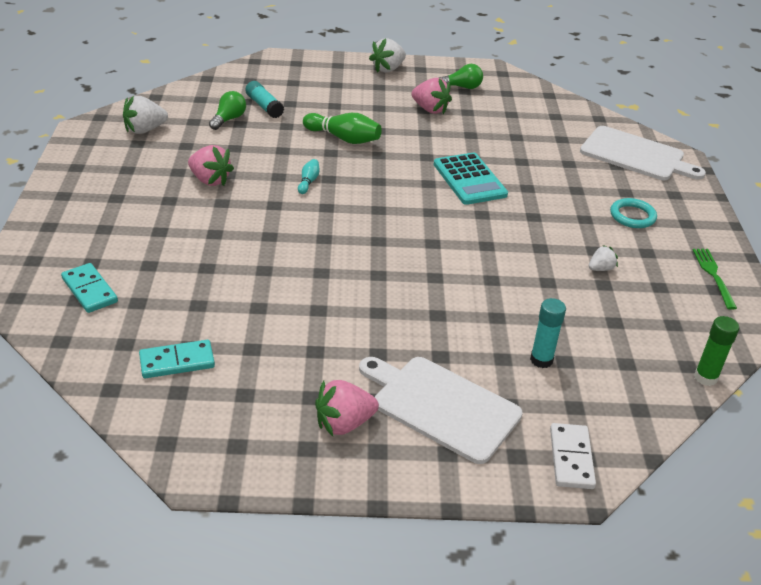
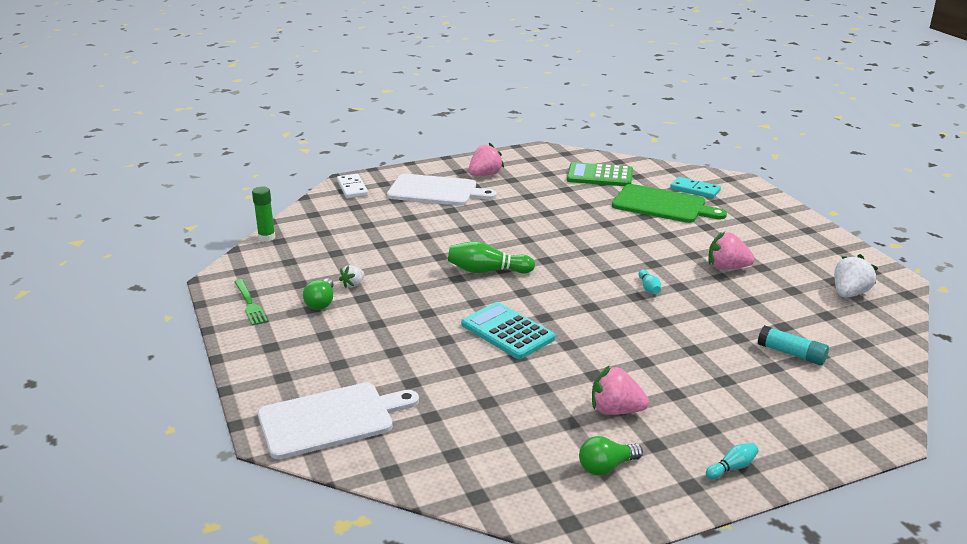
camera: 160 degrees right, 10 degrees down
turquoise domino [139,340,215,378] -> green calculator [567,162,633,186]
green light bulb [209,91,246,130] -> green light bulb moved to [303,278,334,310]
green bowling pin [303,113,382,144] -> green bowling pin moved to [448,241,535,273]
white strawberry [369,38,406,73] -> turquoise bowling pin [706,443,759,479]
turquoise glue stick [530,298,566,368] -> none
white cutting board [580,126,706,180] -> white cutting board turned 150 degrees clockwise [258,383,419,459]
turquoise ring [610,198,657,228] -> none
none -> green cutting board [612,184,727,223]

